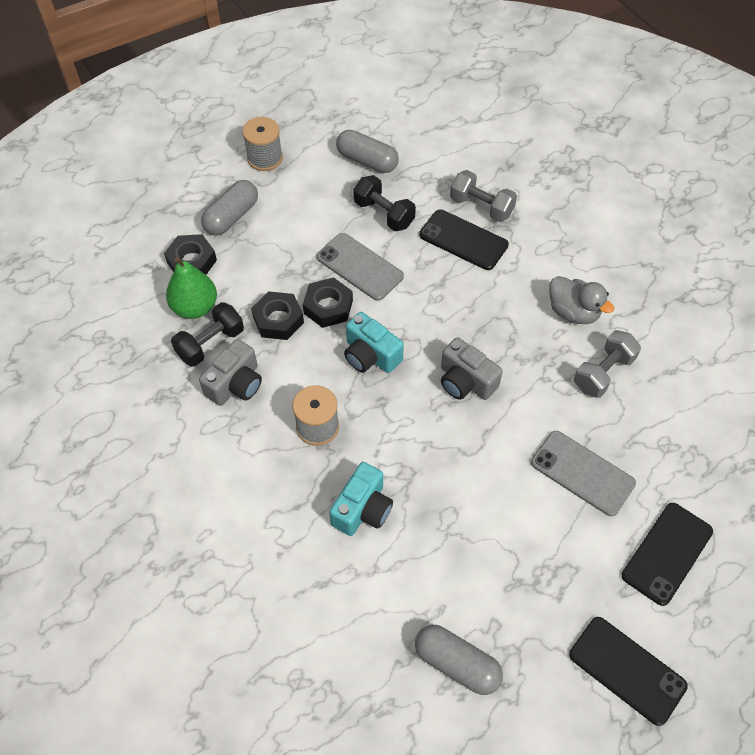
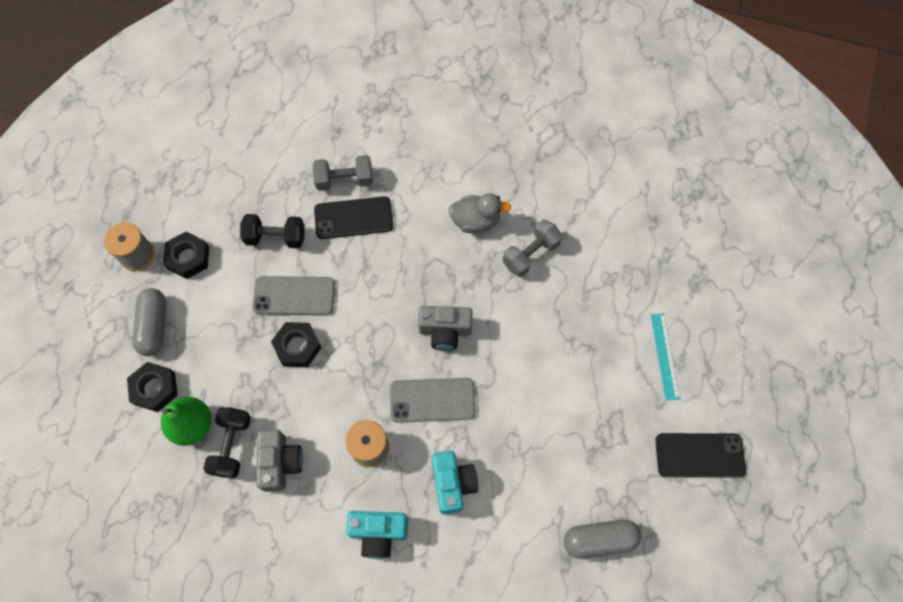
camera: 40 degrees left, 10 degrees up
black nut [251,291,304,340] -> black nut moved to [163,232,209,279]
grey capsule [336,130,399,173] -> none
turquoise camera [344,312,404,373] -> turquoise camera moved to [346,511,408,559]
grey phone [531,431,636,516] -> grey phone moved to [390,378,475,423]
grey dumbbell [574,330,641,398] -> grey dumbbell turned 45 degrees clockwise [502,220,563,277]
black phone [622,503,713,606] -> turquoise ruler [651,313,680,401]

